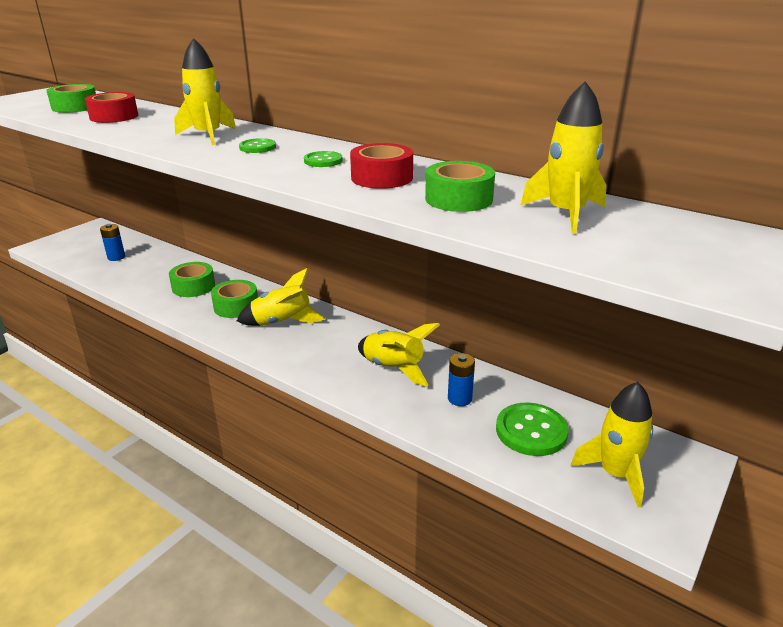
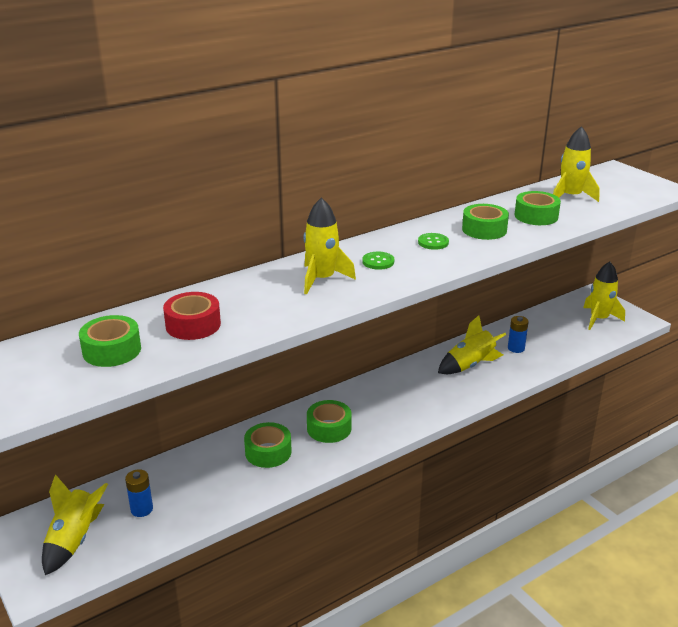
camera: 70 degrees left, 0 degrees up
yellow rocket [237,268,325,326] -> yellow rocket moved to [42,474,108,575]
red tape [350,143,413,189] -> green tape [462,204,509,240]
green button [496,403,569,456] -> none

